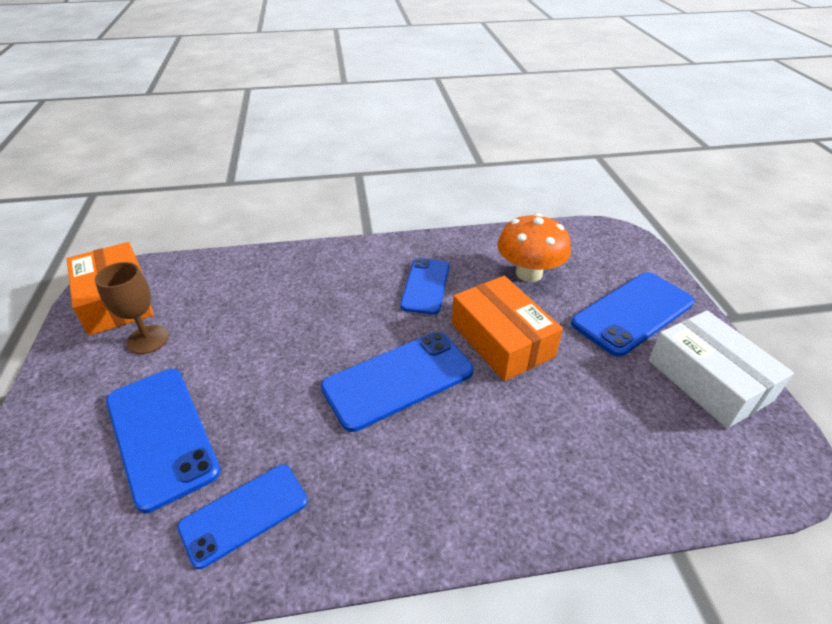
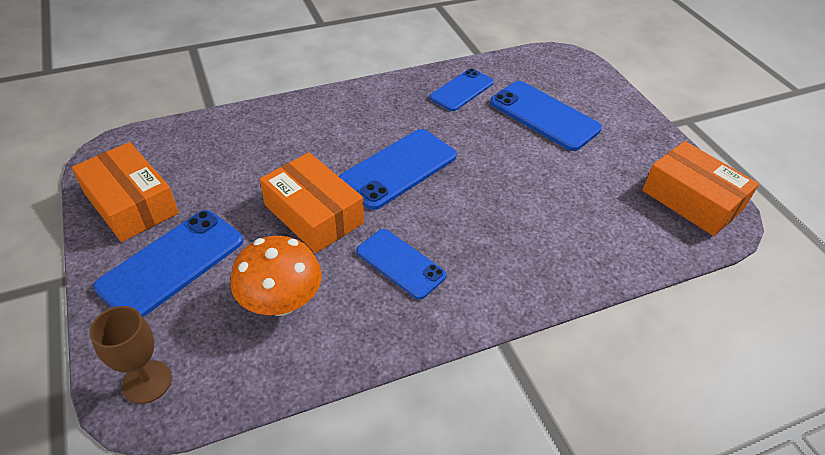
camera: 165 degrees right, 5 degrees up
brown goblet [95,262,169,354] -> brown goblet moved to [89,306,172,404]
blue phone [400,258,449,315] -> blue phone turned 45 degrees counterclockwise [356,229,446,300]
white box [648,310,794,428] -> orange box [72,142,179,242]

